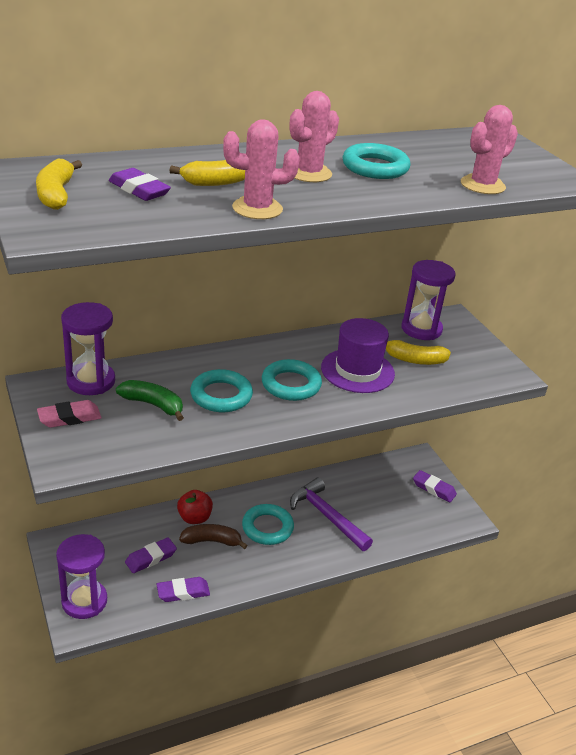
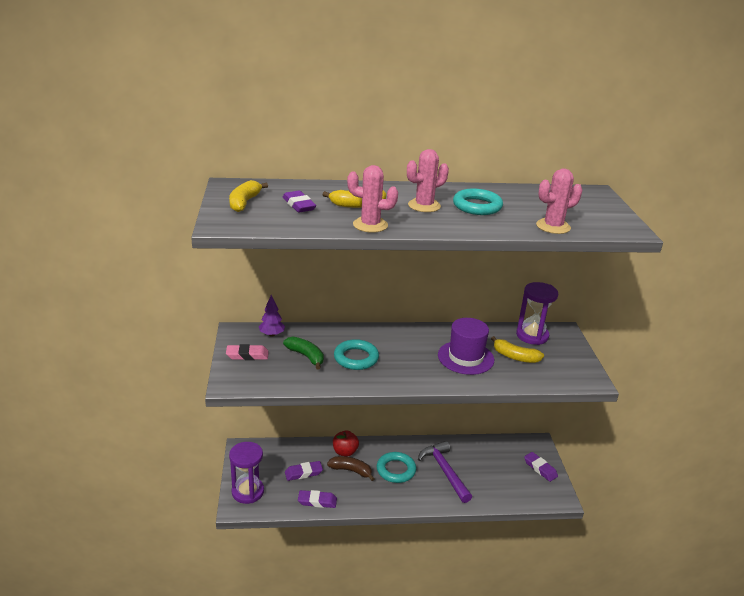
camera: 20 degrees right, 5 degrees down
purple hourglass [61,302,115,395] -> purple tree [259,295,285,337]
turquoise ring [262,359,322,401] -> none

